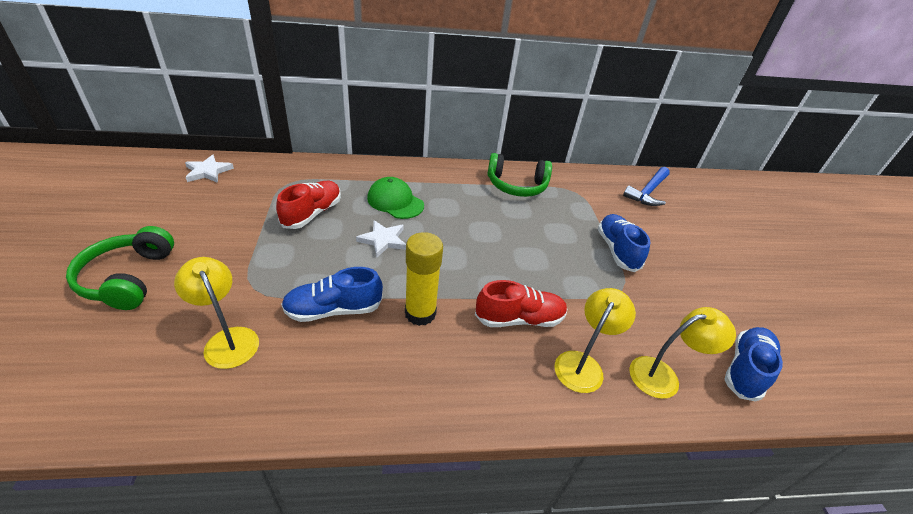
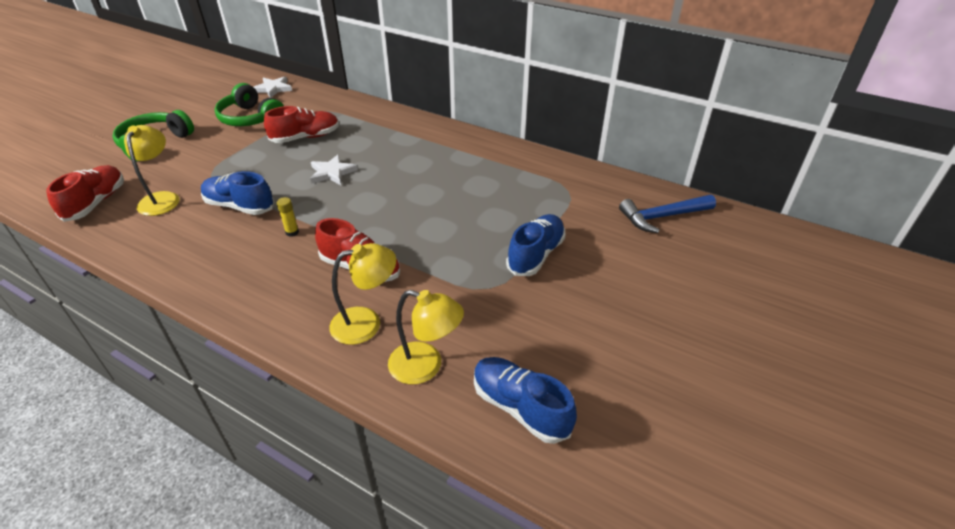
camera: 40 degrees right, 0 degrees up
green cap [367,177,424,219] -> none
yellow glue stick [405,232,443,326] -> yellow glue stick [277,197,299,237], size x0.45
green headphones [487,153,552,197] -> green headphones moved to [214,83,284,126]
blue shoe [724,327,783,401] -> blue shoe turned 120 degrees counterclockwise [474,357,577,444]
none -> red shoe [46,165,124,222]

